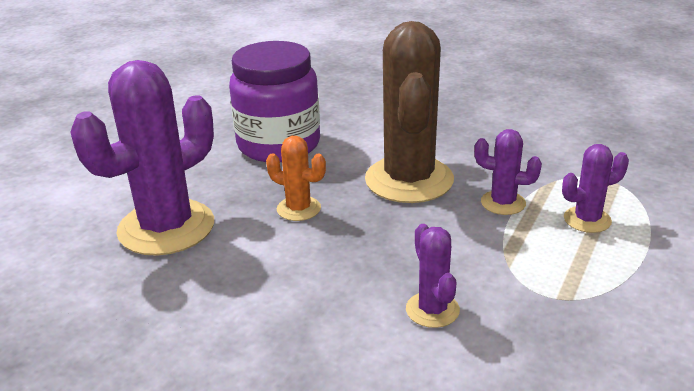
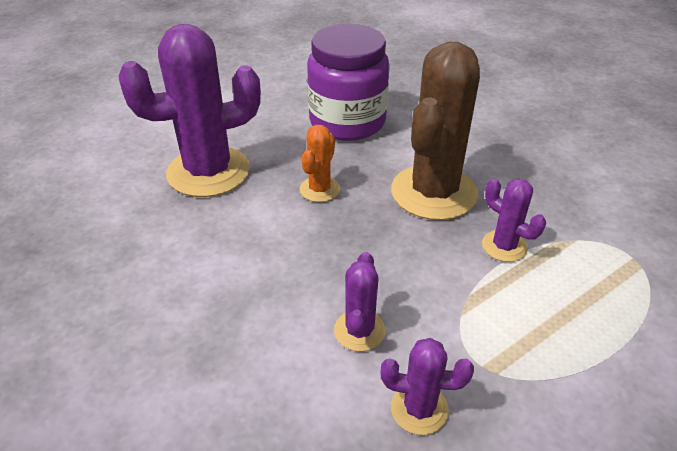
camera: 25 degrees right, 10 degrees up
orange cactus [266,136,326,221] -> orange cactus turned 60 degrees clockwise [300,125,340,202]
purple cactus [562,144,629,233] -> purple cactus moved to [380,338,474,435]

